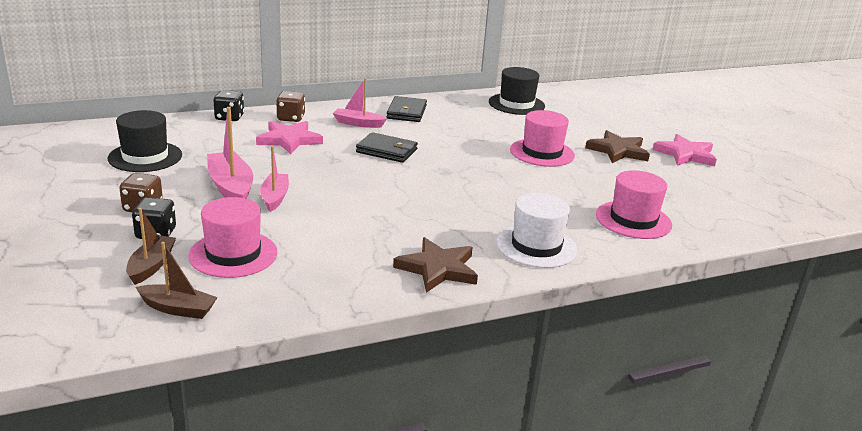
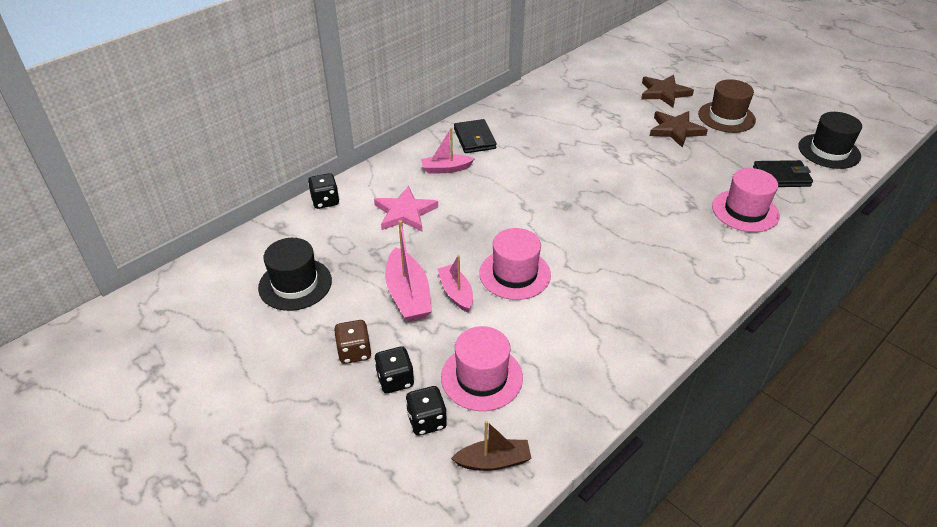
camera: 20 degrees left, 15 degrees up
brown boat [126,208,176,285] -> black dice [406,386,447,435]
pink boat [207,107,253,199] -> pink boat turned 150 degrees counterclockwise [385,220,432,322]
brown dice [276,91,305,122] -> none
black wallet [356,132,418,163] -> black wallet moved to [753,160,813,187]
brown star [393,237,478,293] -> brown star moved to [641,75,694,108]
black hat [489,67,545,115] -> black hat moved to [798,112,862,169]
white hat [496,193,578,268] -> none
pink hat [510,110,575,167] -> pink hat moved to [479,228,551,300]
pink star [653,134,717,166] -> brown hat [698,79,756,133]

